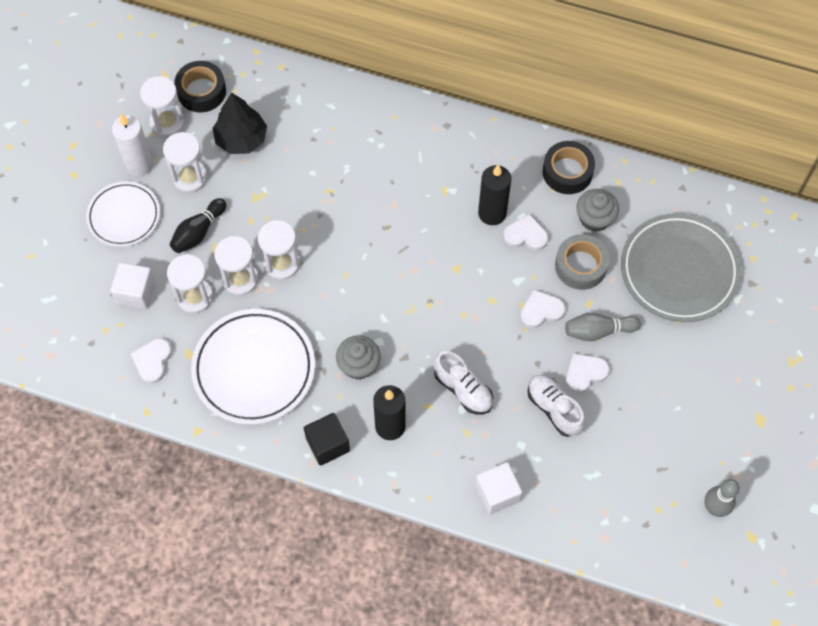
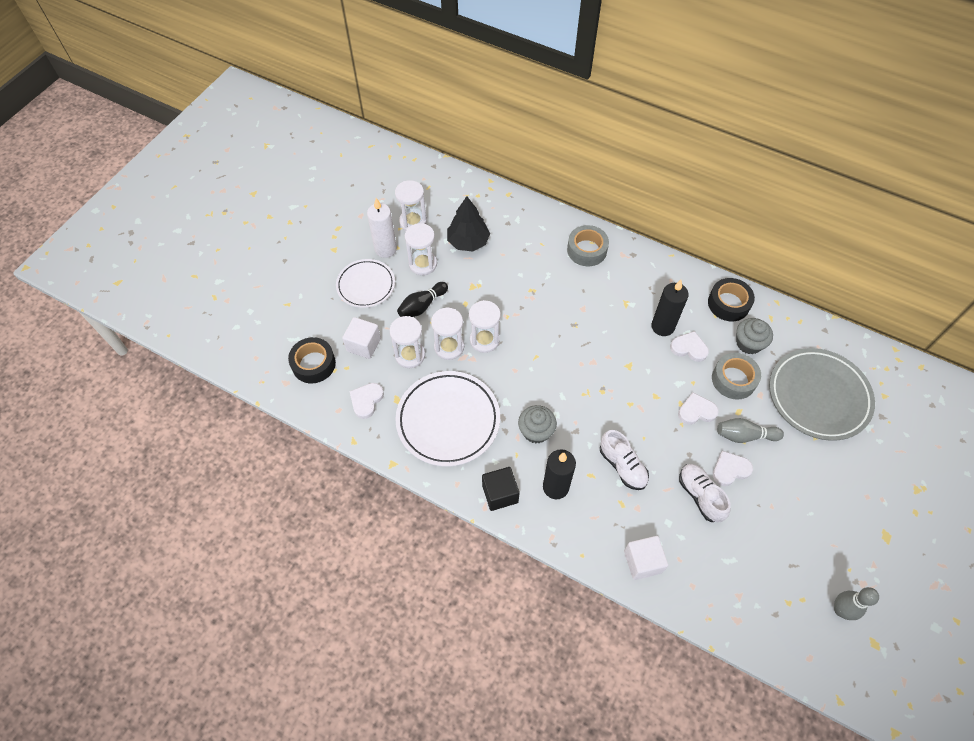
camera: 10 degrees right, 5 degrees down
black tape [174,61,226,113] -> black tape moved to [288,337,336,383]
none -> grey tape [567,225,609,266]

